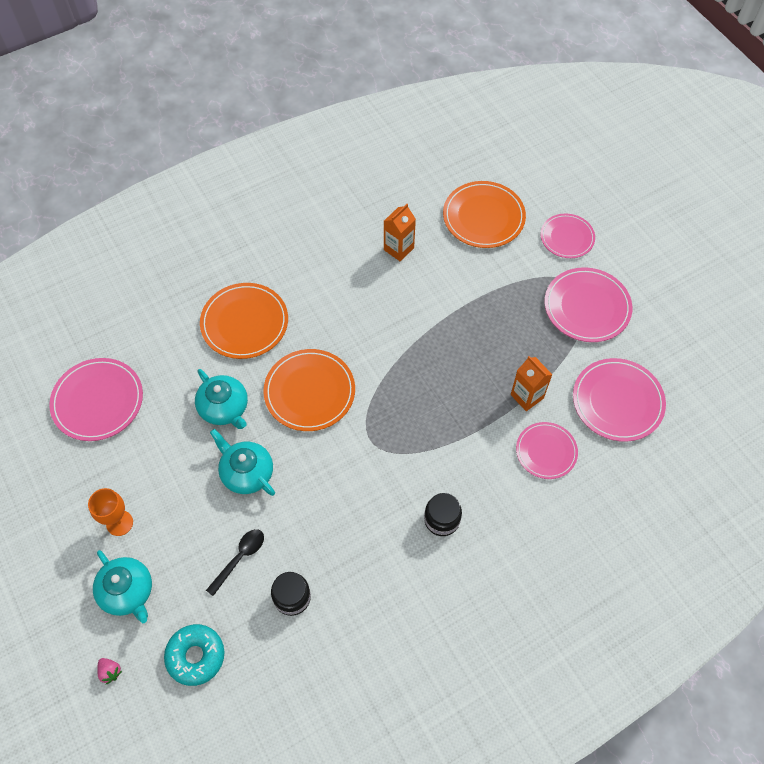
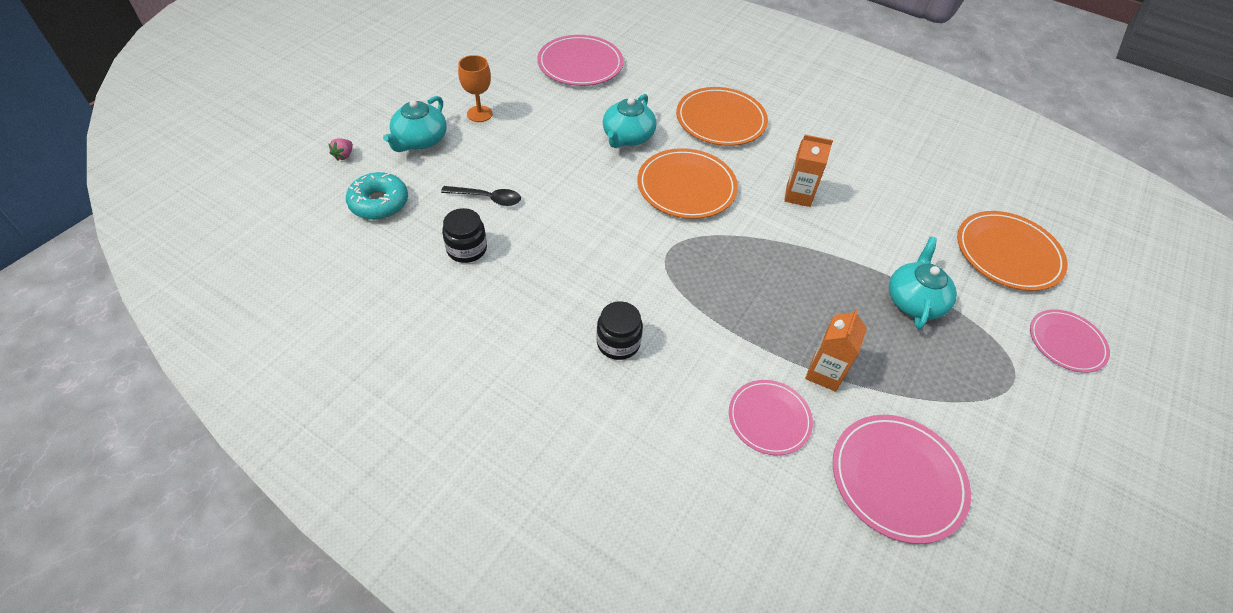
camera: 60 degrees right, 10 degrees down
turquoise teapot [210,429,275,496] -> turquoise teapot moved to [889,237,957,329]
orange carton [384,204,416,261] -> orange carton moved to [784,135,833,207]
pink plate [544,267,632,342] -> none

